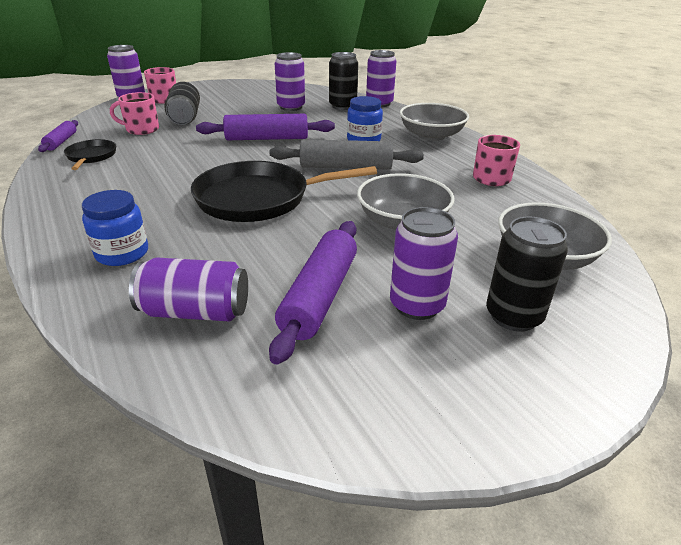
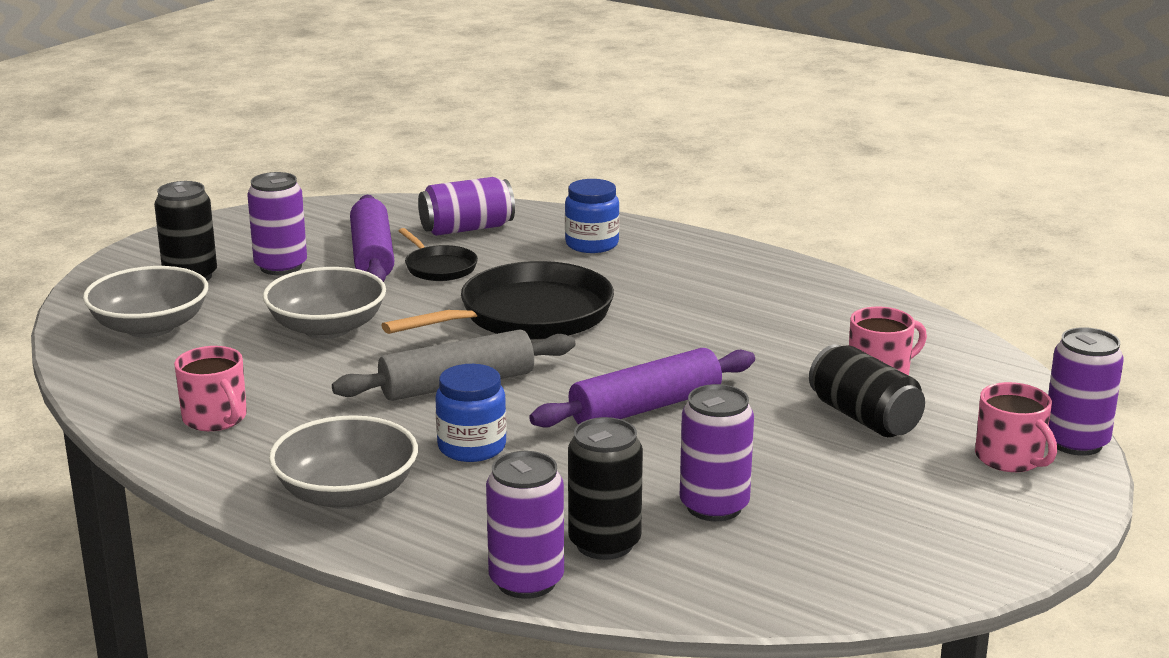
camera: 155 degrees right, 10 degrees down
purple rolling pin [38,120,78,152] -> none
black pan [64,139,116,170] -> black pan moved to [399,228,478,281]

